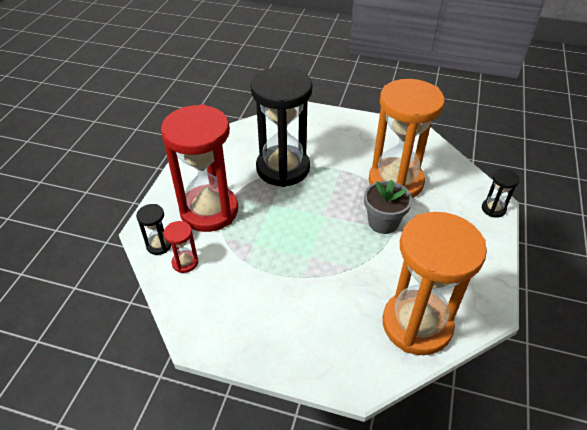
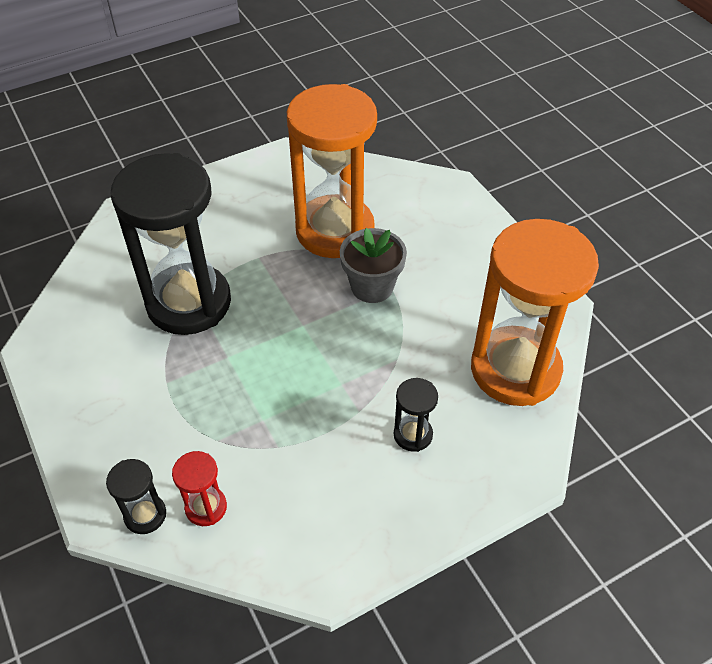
camera: 45 degrees left, 5 degrees up
red hourglass [161,104,238,232] -> none
black hourglass [482,169,520,218] -> black hourglass moved to [394,378,438,452]

